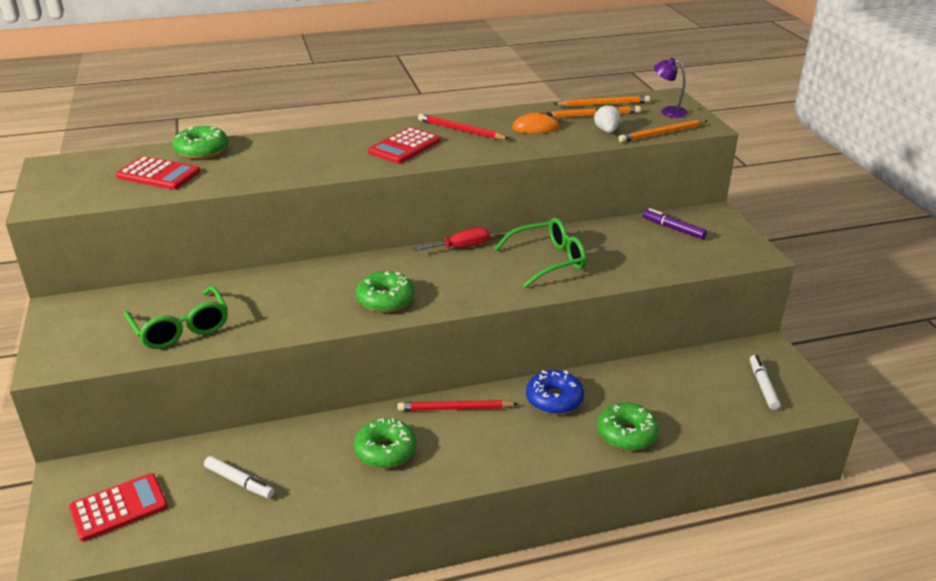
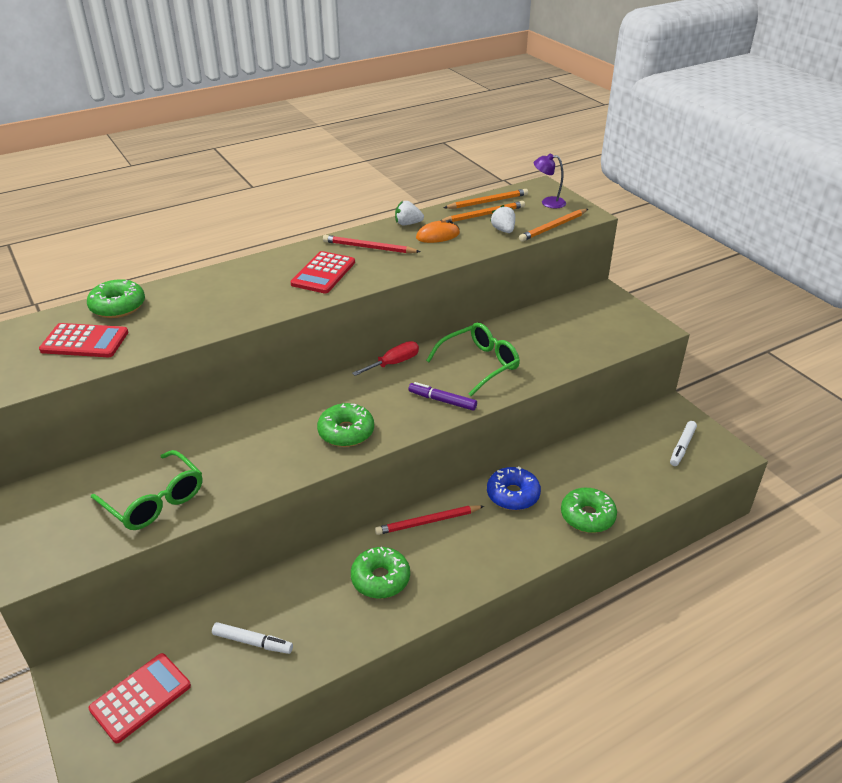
camera: 15 degrees left, 5 degrees up
purple marker [643,208,707,239] -> purple marker moved to [408,382,477,411]
white marker [750,355,780,410] -> white marker turned 135 degrees counterclockwise [670,421,697,466]
none -> white strawberry [395,201,424,225]

